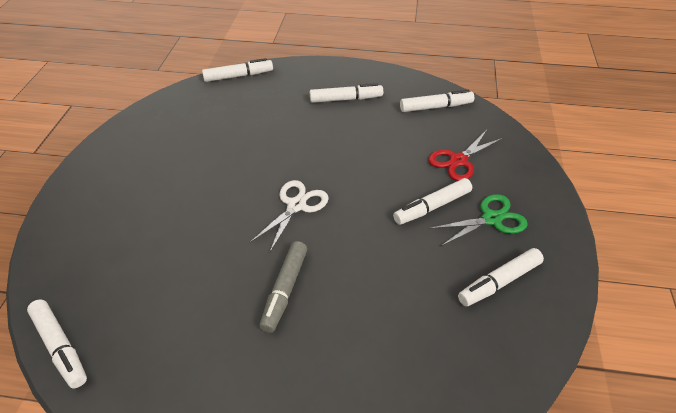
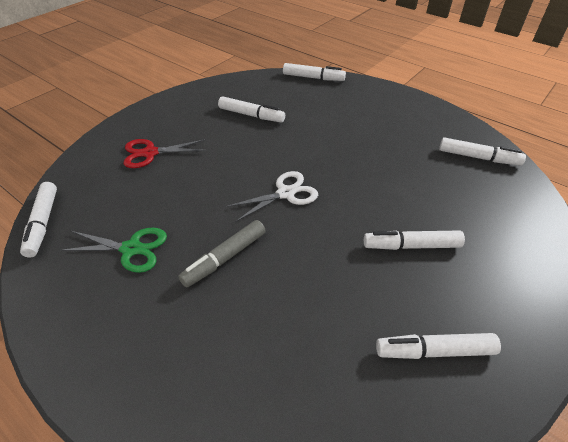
camera: 30 degrees right, 0 degrees up
white marker [310,83,383,103] -> white marker moved to [218,96,285,122]
red scissors [428,130,503,181] -> red scissors moved to [124,139,207,168]
green scissors [429,194,528,246] -> green scissors moved to [60,228,167,273]

